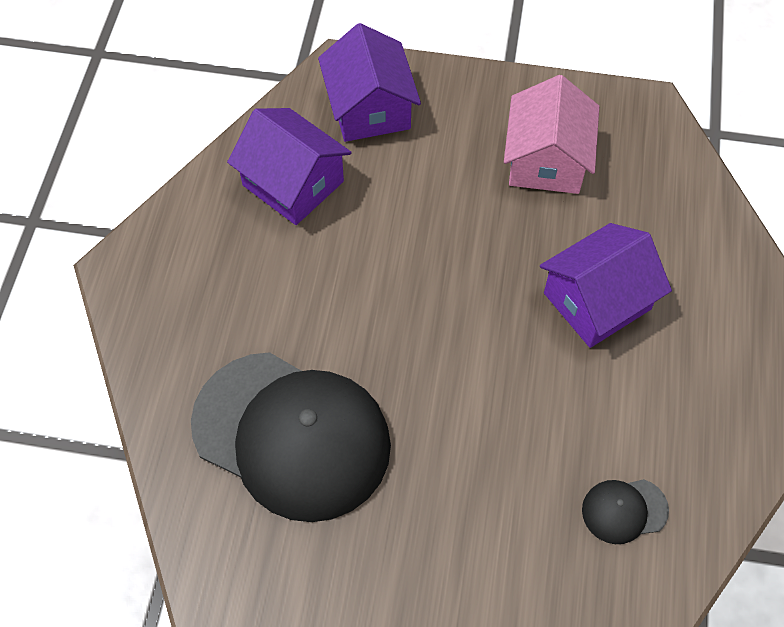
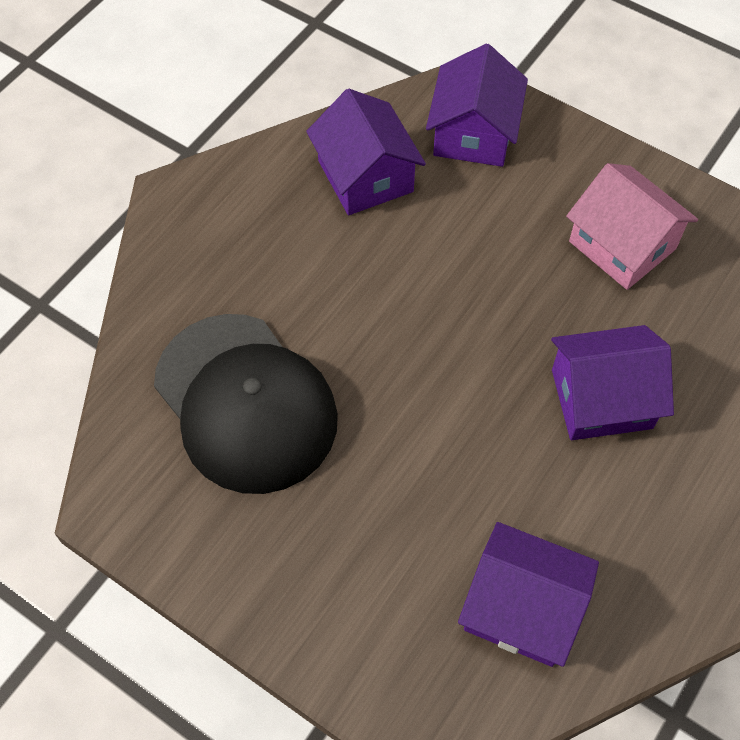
camera: 25 degrees right, 0 degrees up
pink house [504,75,600,194] -> pink house turned 75 degrees counterclockwise [566,163,698,290]
black cap [582,479,669,544] -> purple house [458,522,599,667]

